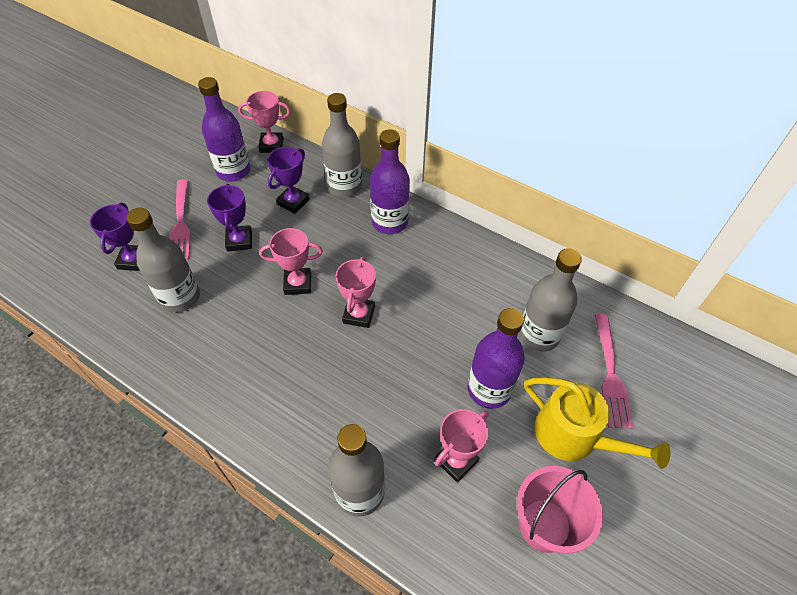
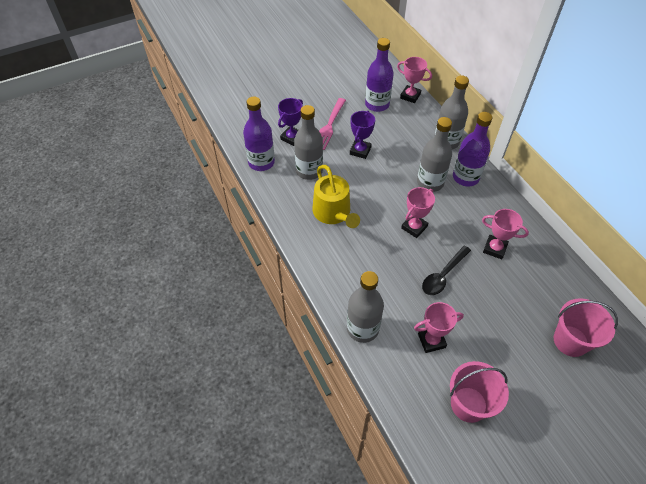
camera: 30 degrees right, 0 degrees up
pink trophy [259,228,323,295] -> pink trophy moved to [482,209,529,259]
purple trophy [267,147,310,214] -> none
purple bottle [467,308,525,409] -> purple bottle moved to [243,97,275,171]
grey bottle [519,248,582,352] -> grey bottle moved to [417,117,452,192]
yellow watering can [524,377,670,469] -> yellow watering can moved to [312,165,360,228]
pink fork [595,314,633,429] -> pink bucket [554,298,618,357]
none -> black spoon [422,246,471,295]

